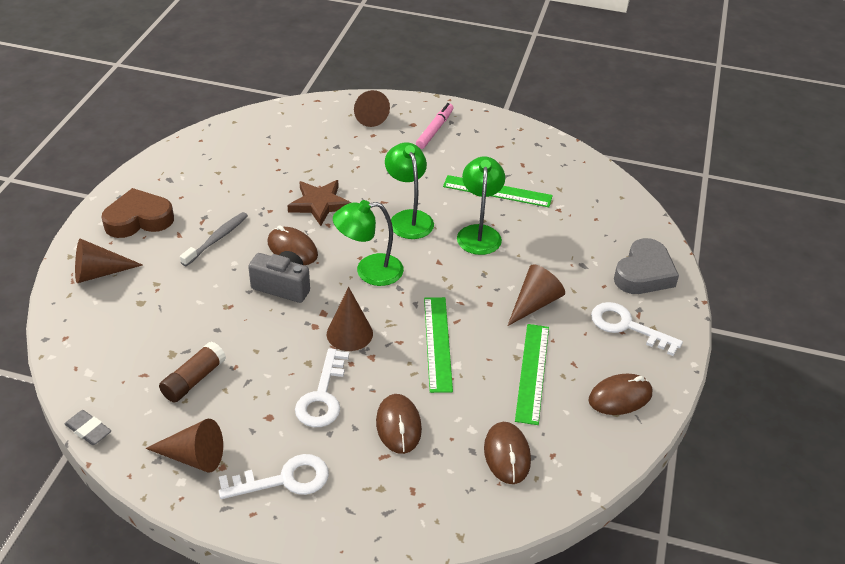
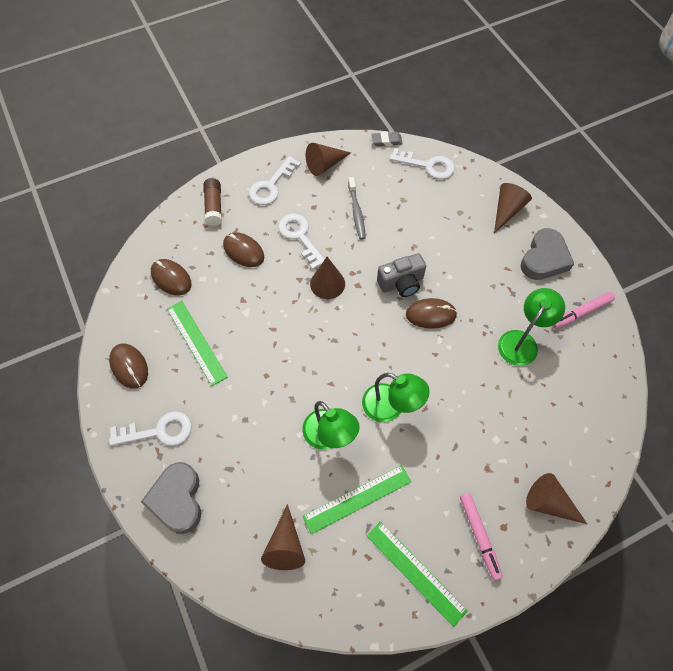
camera: 140 degrees right, 20 degrees up
brown heart [101,188,174,238] -> grey heart [521,228,574,280]
brown glue stick [159,341,226,403] -> brown glue stick moved to [203,178,222,226]
grey toothbrush [180,212,248,266] -> grey toothbrush moved to [348,177,366,240]
brown star [287,180,351,226] -> none
green lamp [333,200,404,286] -> green lamp moved to [498,288,565,366]
green ruler [424,297,453,393] -> green ruler moved to [367,521,468,627]
brown cone [507,264,565,326] -> brown cone moved to [261,504,305,570]
brown mouse [588,374,652,415] -> brown mouse turned 60 degrees counterclockwise [109,344,148,389]
none -> white key [390,148,455,179]
none -> pink marker [552,292,615,329]

